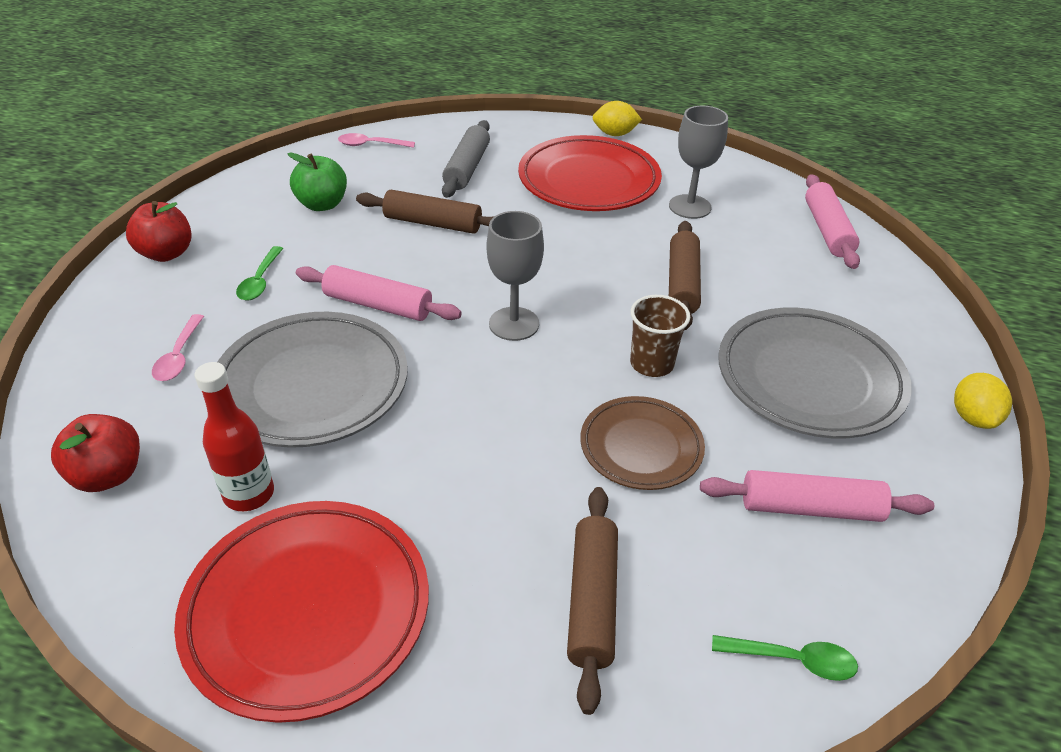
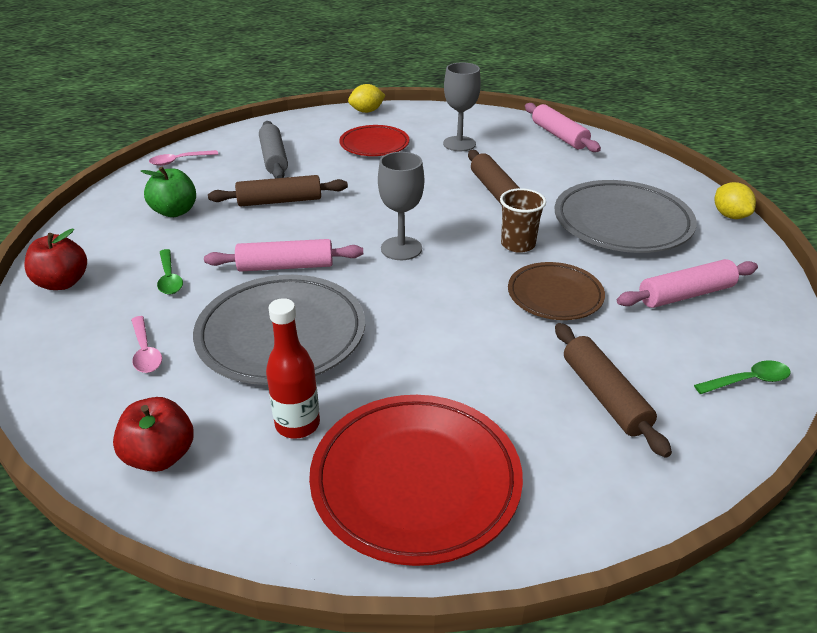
camera: 25 degrees left, 5 degrees down
red plate [518,135,662,211] -> red plate [339,125,409,156], size x0.61

